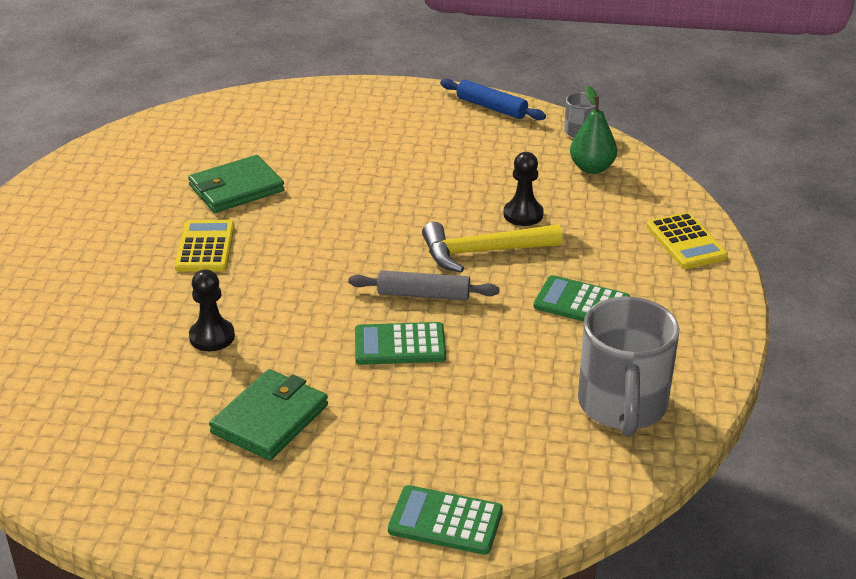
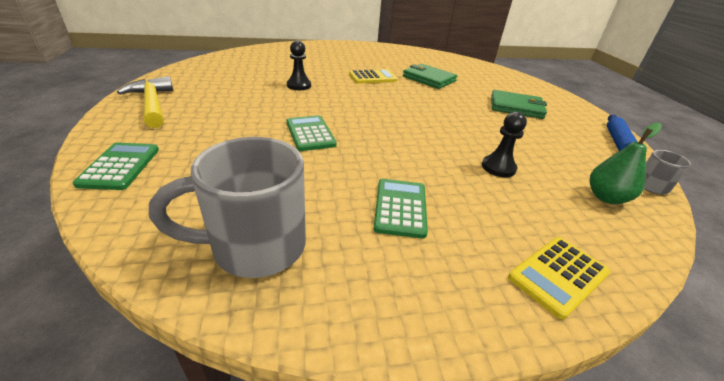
camera: 70 degrees right, 0 degrees up
green wallet [209,369,328,460] -> green wallet moved to [491,90,547,119]
grey rolling pin [348,270,500,300] -> none
yellow hammer [422,222,563,273] -> yellow hammer moved to [117,76,173,128]

